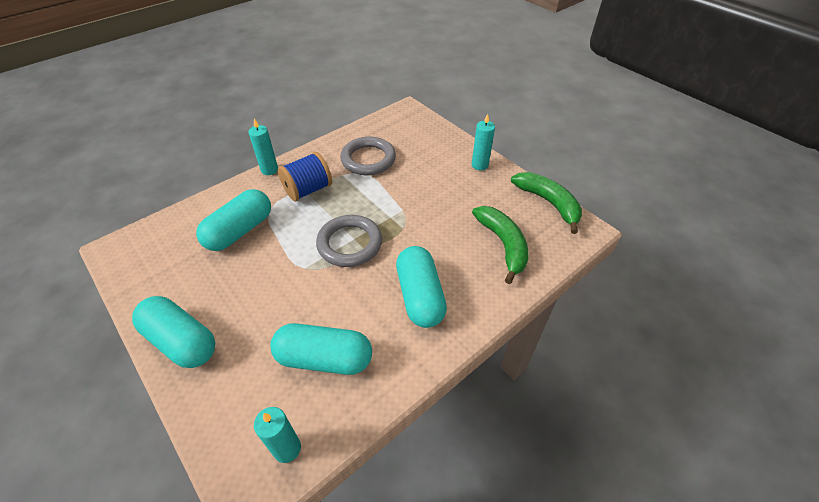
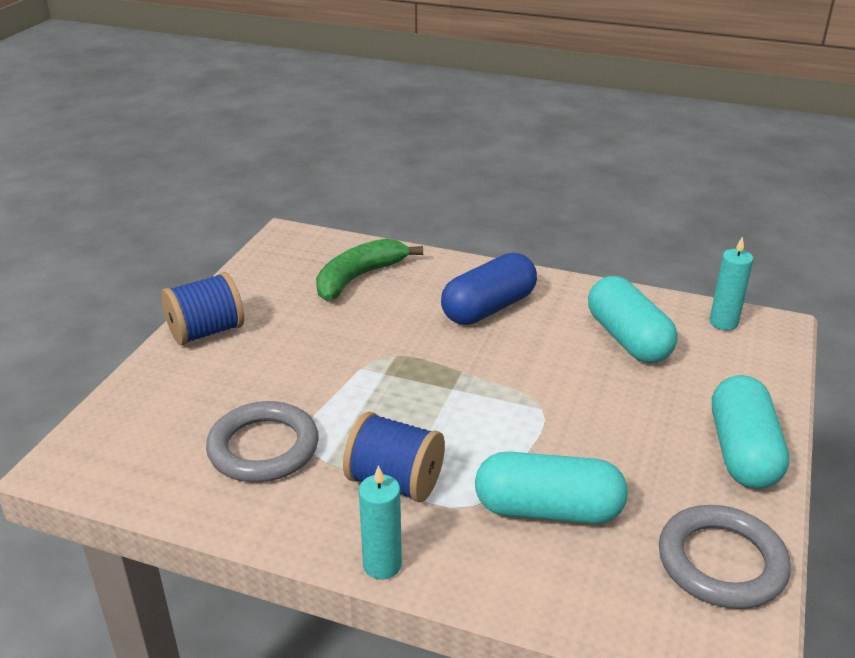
camera: 120 degrees left, 15 degrees down
grey ring [316,215,382,267] -> grey ring moved to [659,505,791,609]
turquoise capsule [396,246,447,328] -> blue capsule [441,253,537,325]
turquoise candle [472,114,495,171] -> blue spool [161,272,244,345]
green banana [511,172,582,234] -> none

